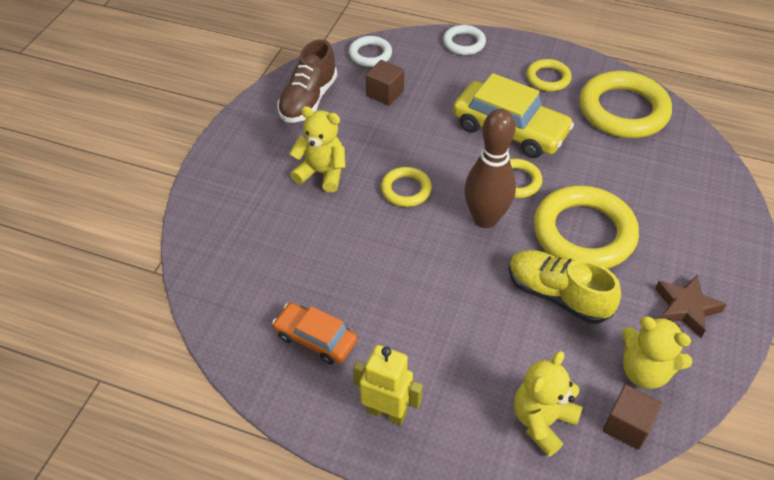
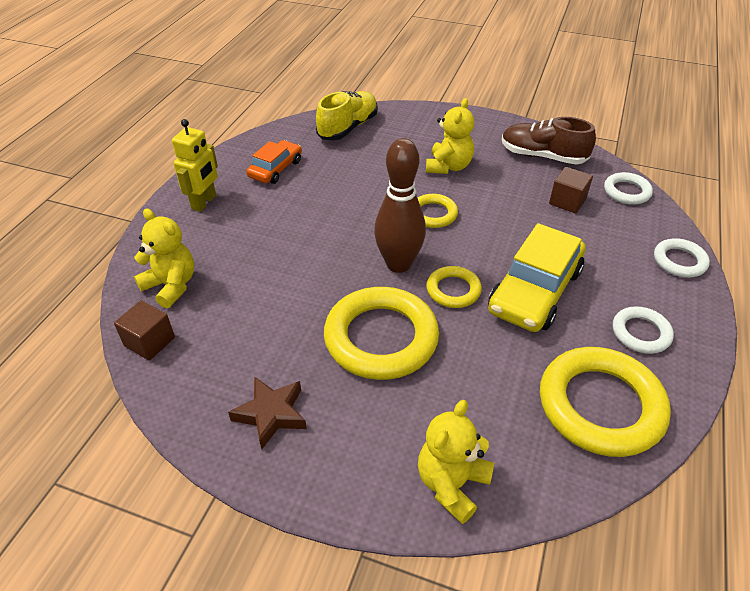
camera: 90 degrees right, 5 degrees down
yellow shoe [509,250,621,324] -> yellow shoe moved to [316,91,378,140]
yellow ring [526,59,572,92] -> white ring [613,306,674,354]
yellow teddy bear [622,316,692,389] -> yellow teddy bear moved to [418,400,494,524]

